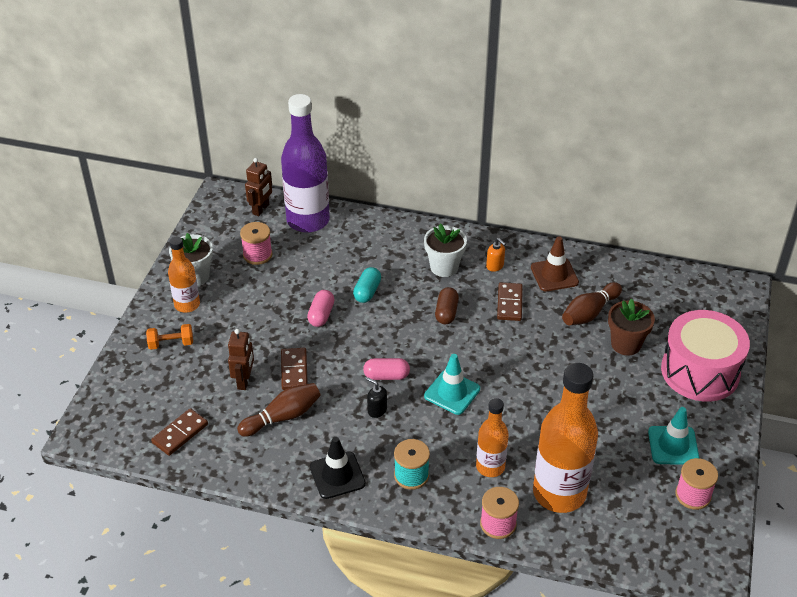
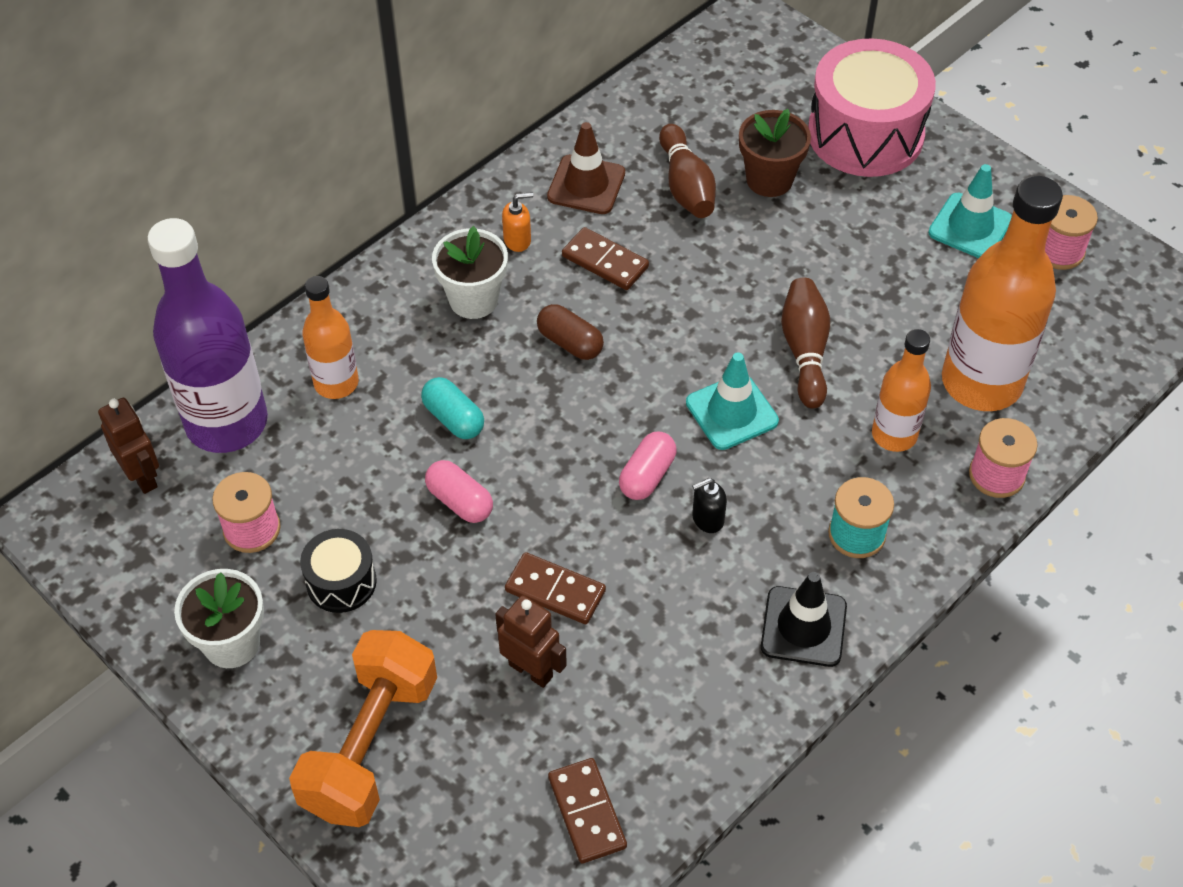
camera: 60 degrees left, 10 degrees up
orange dumbbell [146,324,193,350] -> orange dumbbell [289,630,437,827], size x2.11
orange bottle [168,237,200,313] -> orange bottle moved to [302,276,359,399]
brown bowling pin [237,383,321,437] -> brown bowling pin moved to [781,278,830,409]
none -> black drum [300,529,377,613]

